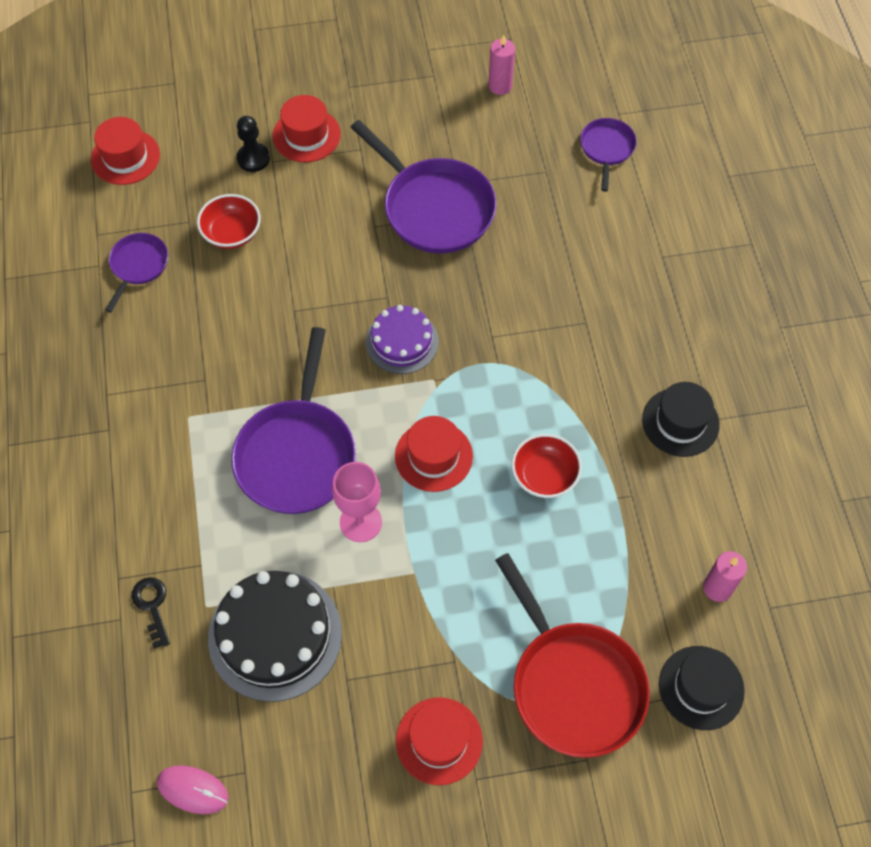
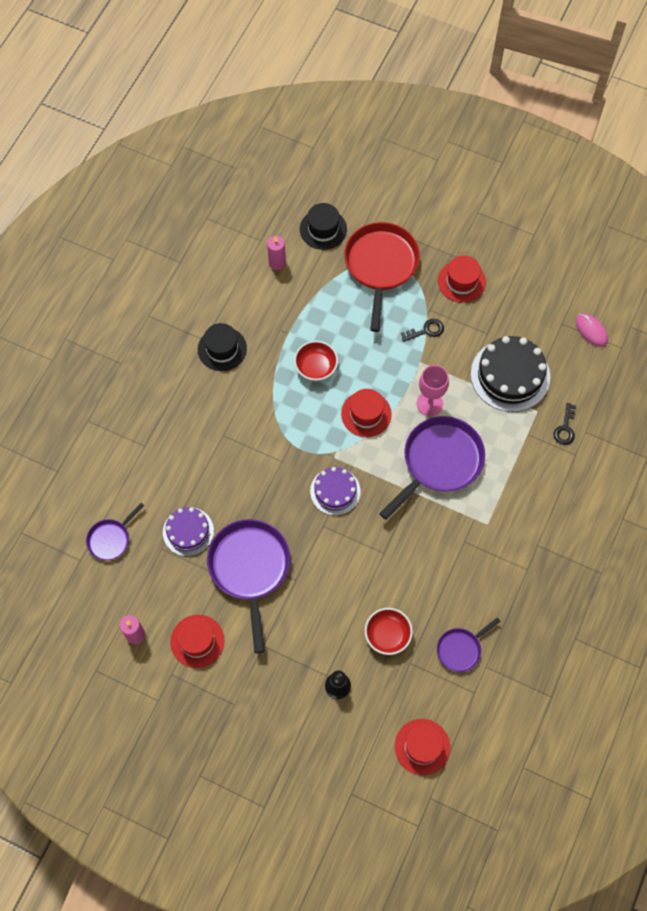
camera: 145 degrees left, 5 degrees up
red hat [272,95,341,162] -> red hat moved to [170,615,224,668]
none -> purple cake [163,507,214,556]
none -> black key [401,319,444,342]

